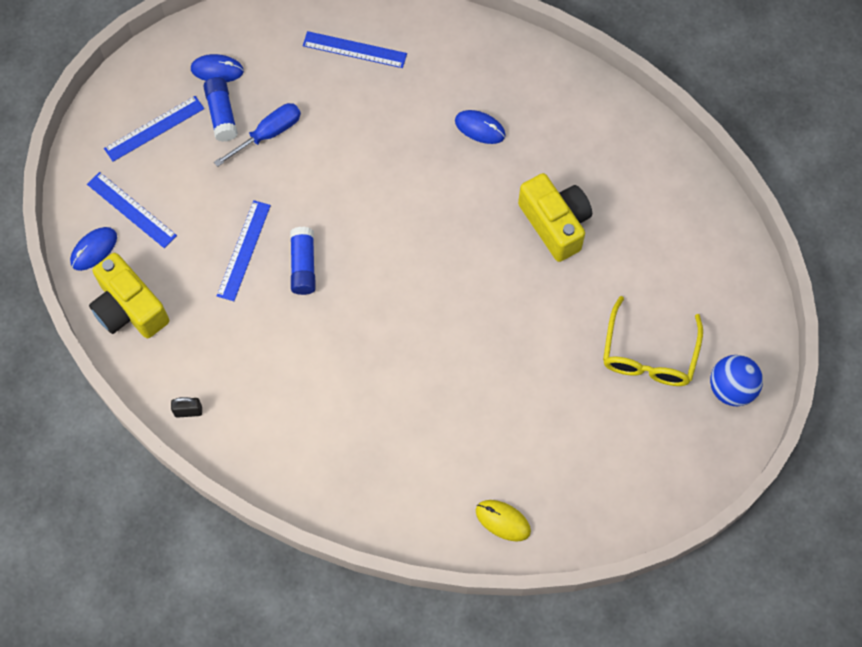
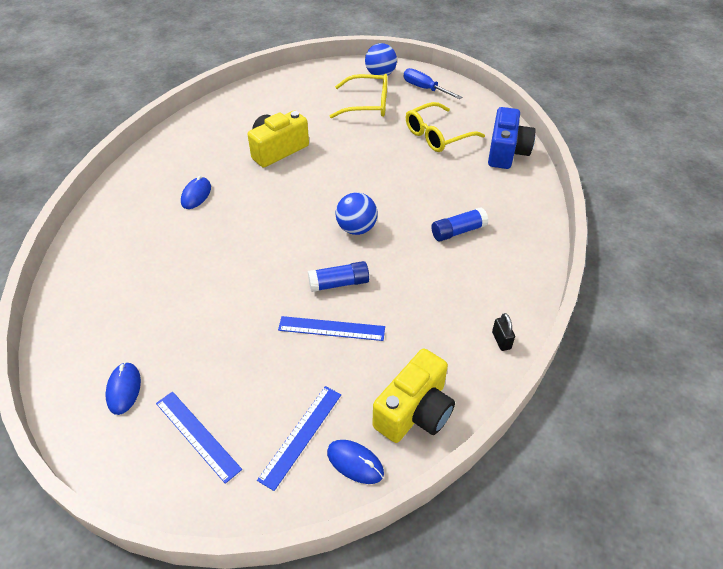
camera: 100 degrees left, 20 degrees down
blue glue stick [203,77,238,142] -> blue glue stick moved to [431,207,488,241]
blue screwdriver [214,103,301,167] -> blue screwdriver moved to [404,68,462,99]
blue ruler [303,31,407,68] -> none
yellow mouse [476,500,531,542] -> blue camera [488,107,536,169]
none -> blue ball [335,192,377,235]
none -> yellow glasses [406,102,485,152]

